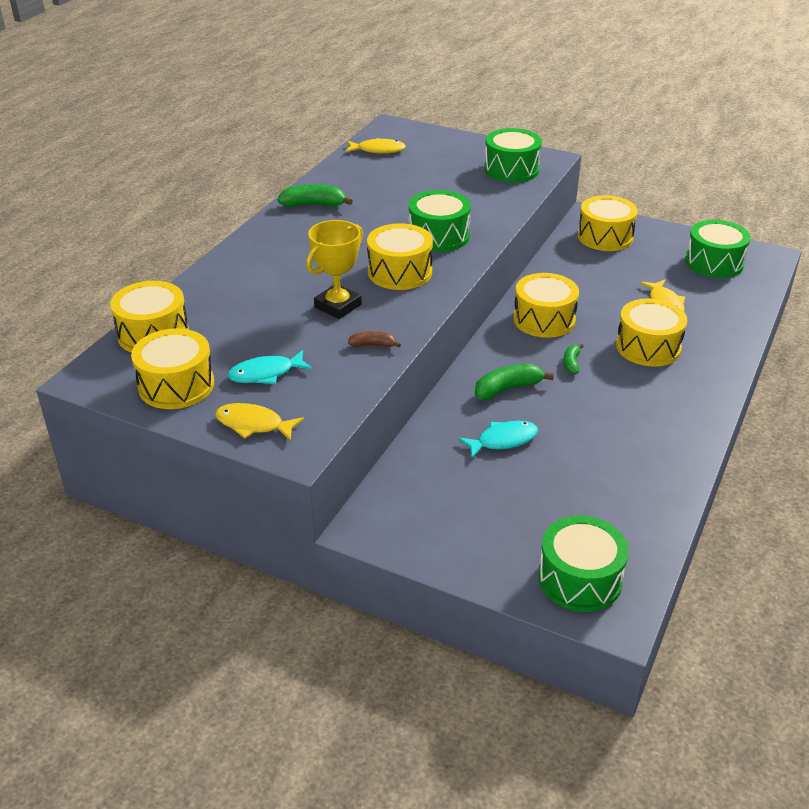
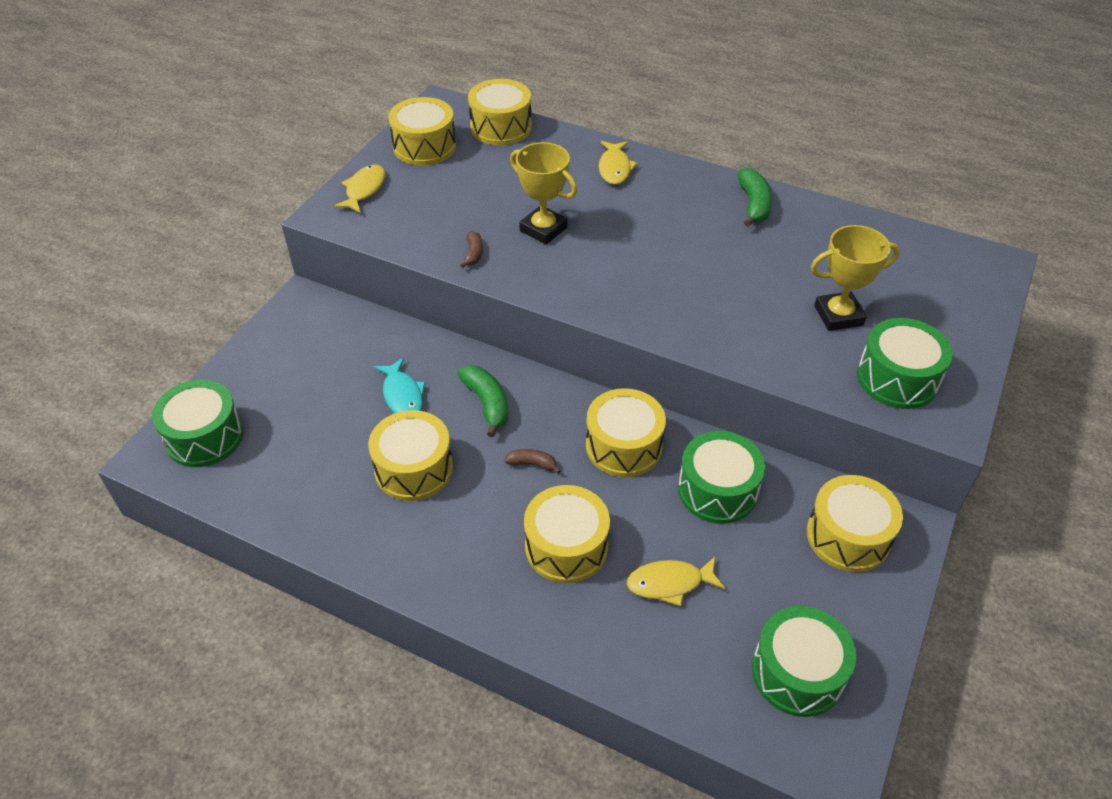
camera: 90 degrees right, 10 degrees up
turquoise fish [227,350,313,384] -> none
yellow fish [345,138,406,154] -> yellow fish moved to [599,141,638,185]
yellow drum [367,223,433,290] -> yellow drum moved to [368,410,453,501]
green drum [409,190,471,252] -> green drum moved to [678,431,765,524]
green banana [563,344,584,375] -> brown banana [505,449,561,474]
none -> yellow trophy [811,225,900,331]

